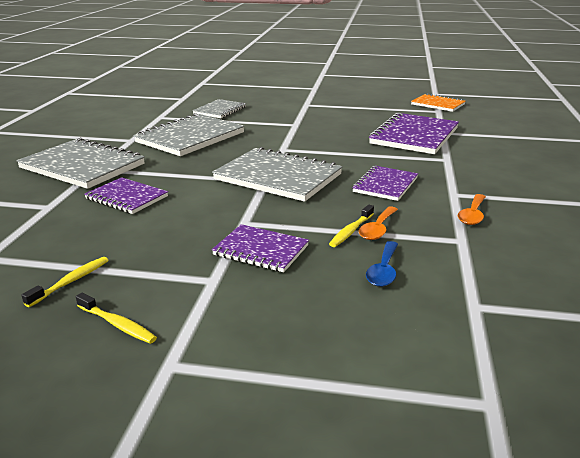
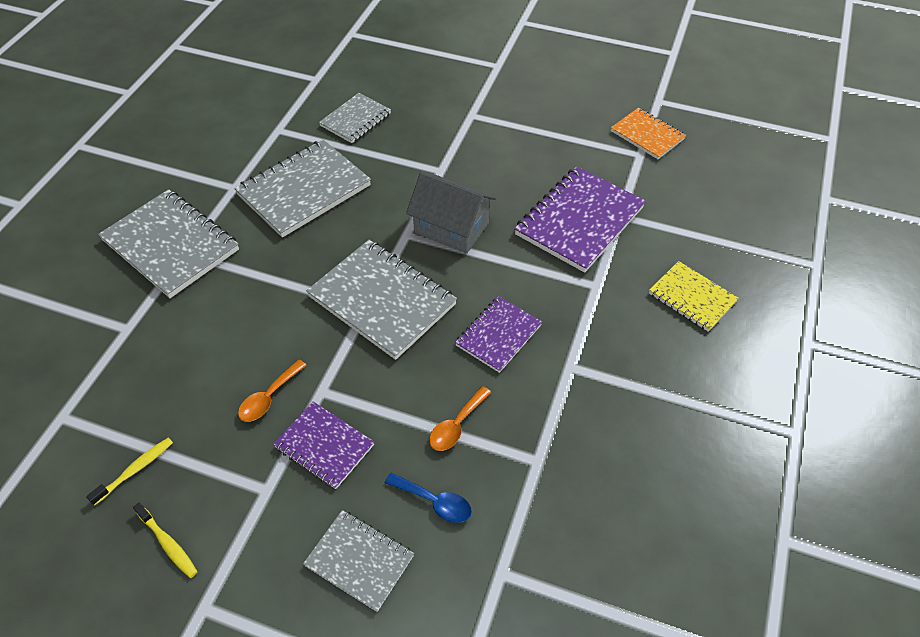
camera: 10 degrees right, 25 degrees up
purple notebook [84,177,168,214] -> none
yellow toothbrush [329,205,374,247] -> none
blue spoon [366,241,398,287] -> blue spoon turned 90 degrees counterclockwise [385,473,472,523]
orange spoon [458,194,486,225] -> orange spoon moved to [238,359,307,422]
none -> grey notebook [303,510,414,612]
none -> grey house [406,171,496,254]
none -> yellow notebook [649,261,739,332]

